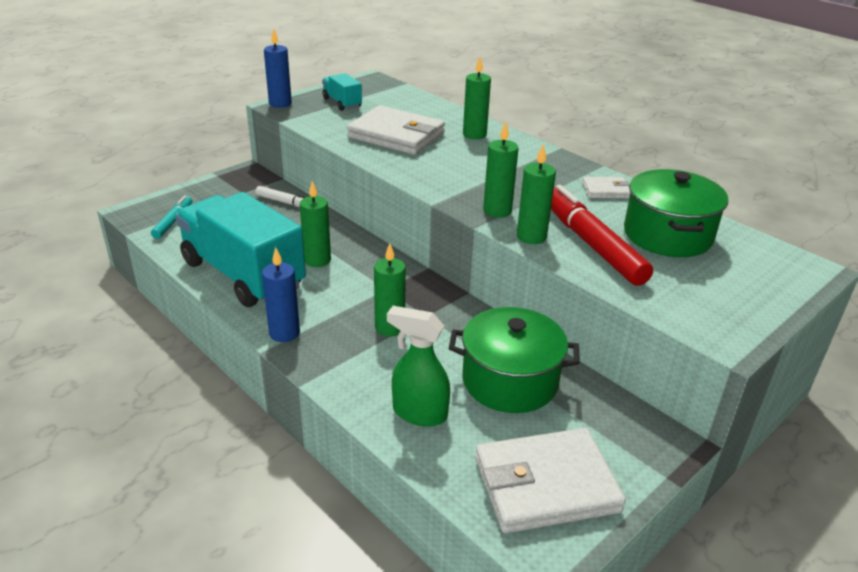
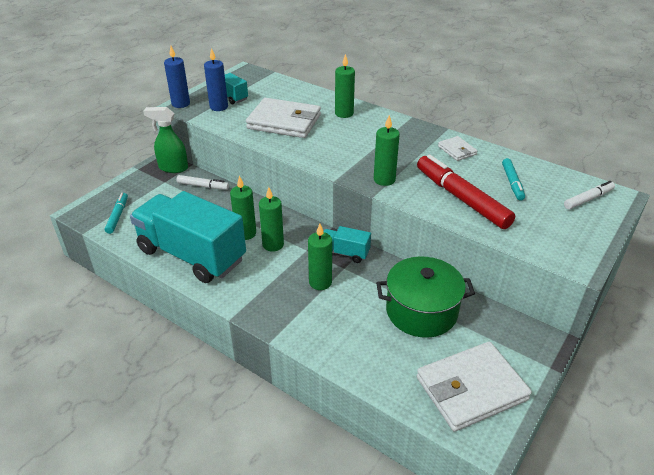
camera: 10 degrees left, 5 degrees up
blue candle [262,247,300,342] -> blue candle moved to [204,48,228,111]
green spray bottle [387,306,450,427] -> green spray bottle moved to [143,107,188,173]
green candle [517,144,556,244] -> green candle moved to [259,187,284,252]
white wallet [582,177,630,198] -> white wallet turned 75 degrees clockwise [438,136,477,161]
green pot [624,169,728,257] -> turquoise marker [502,158,525,201]
none -> turquoise truck [323,226,371,263]
none -> white marker [564,181,615,209]

